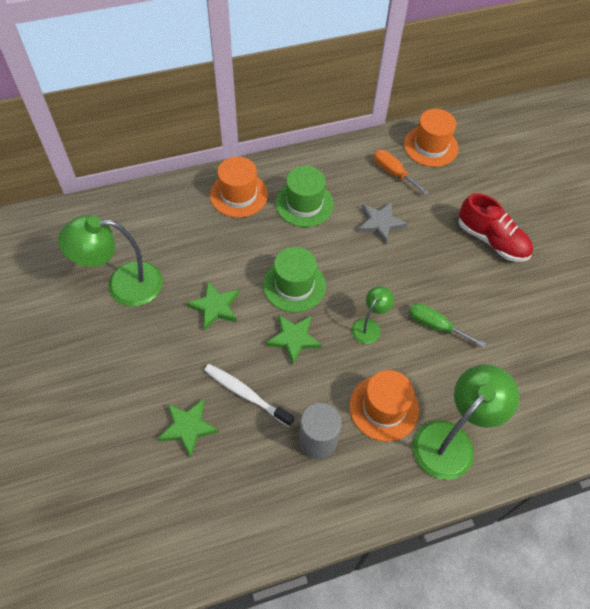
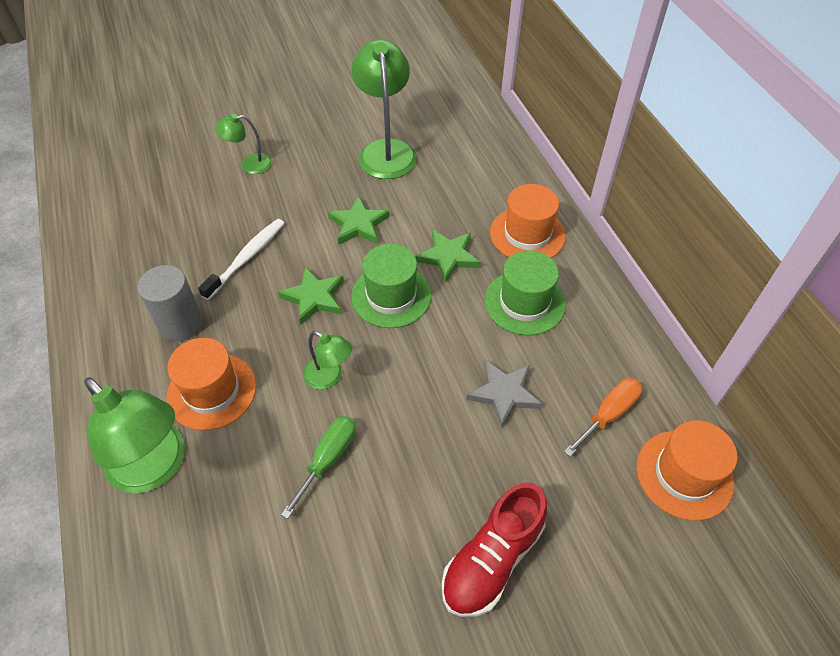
camera: 90 degrees right, 5 degrees down
green star [158,399,219,458] -> green star moved to [416,229,480,283]
none -> green lamp [215,114,272,174]

